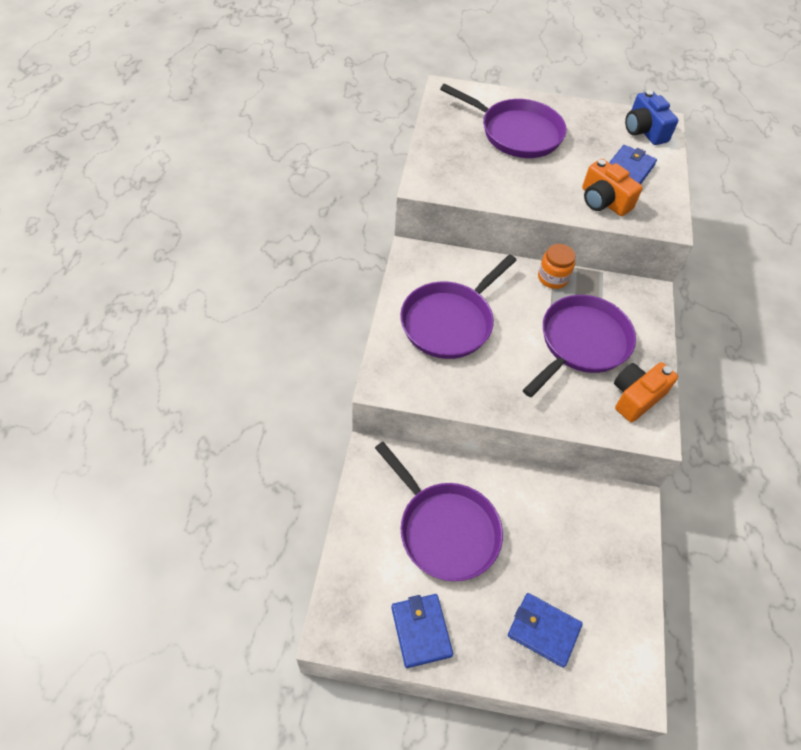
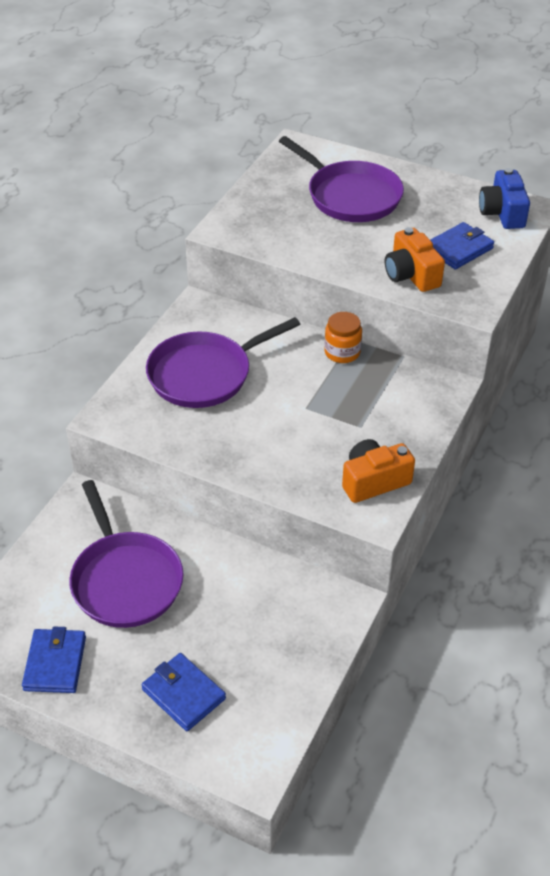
camera: 20 degrees right, 10 degrees down
purple pan [523,295,636,397] -> none

